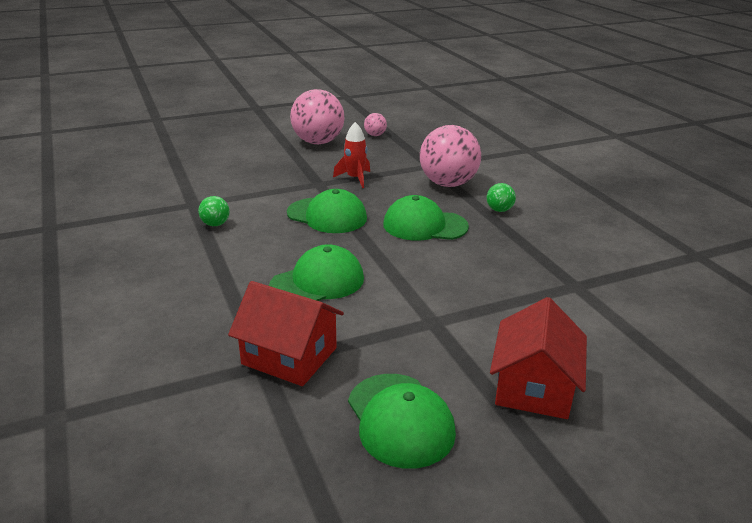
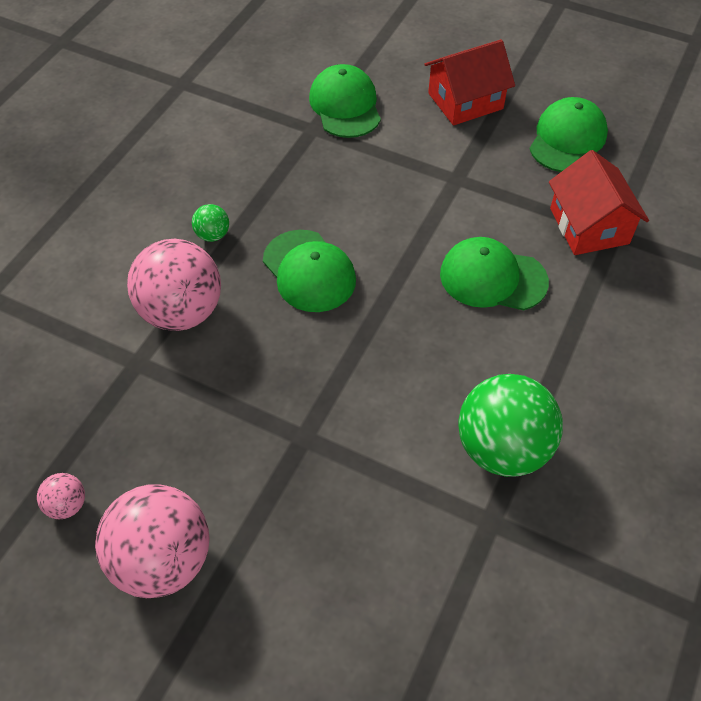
camera: 130 degrees left, 25 degrees up
green ball [198,196,230,226] -> green ball [458,374,563,477], size x2.26
green cap [287,189,367,233] -> green cap moved to [309,64,381,138]
red rocket [333,122,370,188] -> none

